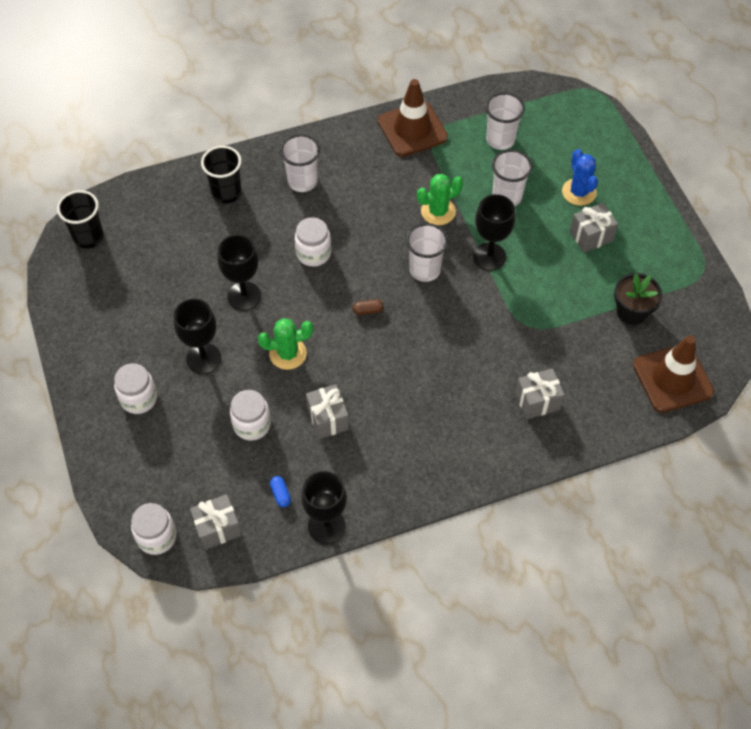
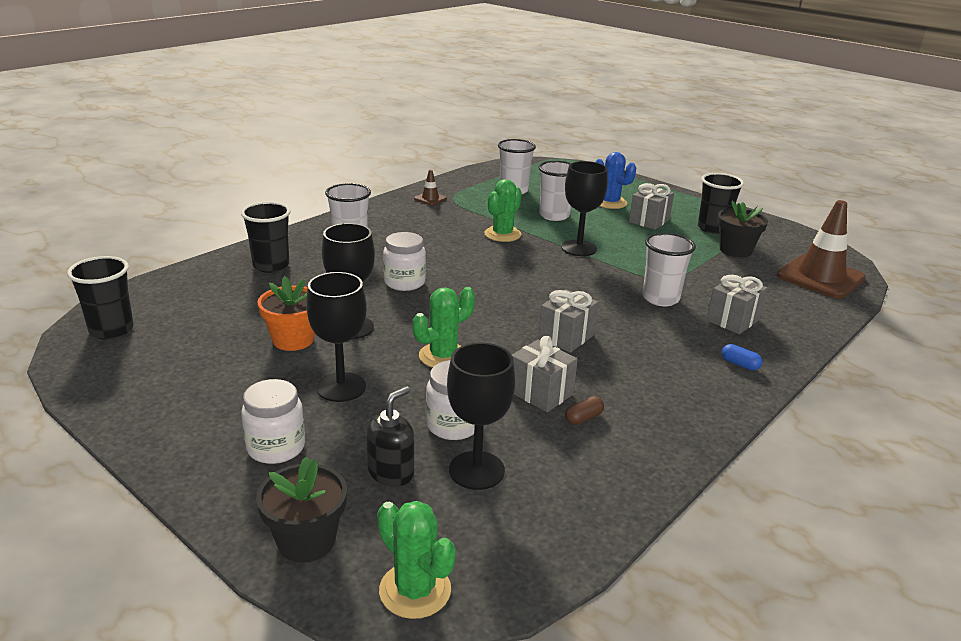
camera: 30 degrees left, 30 degrees down
white jar [131,503,177,555] -> green cactus [377,501,456,619]
grey gift [190,494,242,550] -> grey gift moved to [538,290,599,353]
blue capsule [270,476,291,507] -> blue capsule moved to [722,344,762,370]
black goblet [301,471,347,544] -> black goblet moved to [447,343,515,490]
brown capsule [353,299,384,315] -> brown capsule moved to [565,396,604,425]
brown traffic cone [378,79,448,157] -> brown traffic cone [414,170,447,205], size x0.44
white cup [406,223,448,282] -> white cup moved to [643,233,696,306]
none -> black flower pot [256,456,347,562]
none -> orange flower pot [257,276,315,351]
none -> black soap dispenser [366,386,414,487]
none -> black cup [698,173,744,234]

